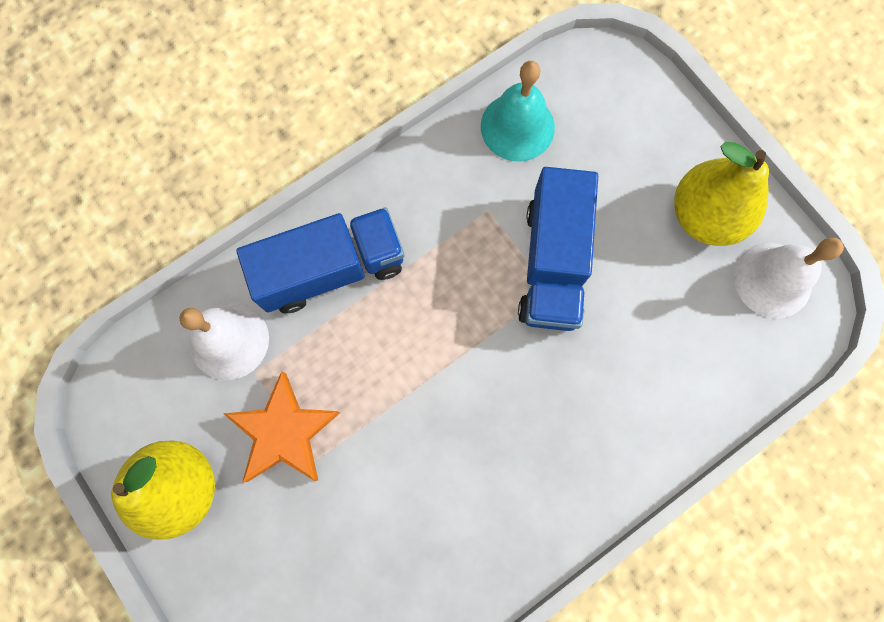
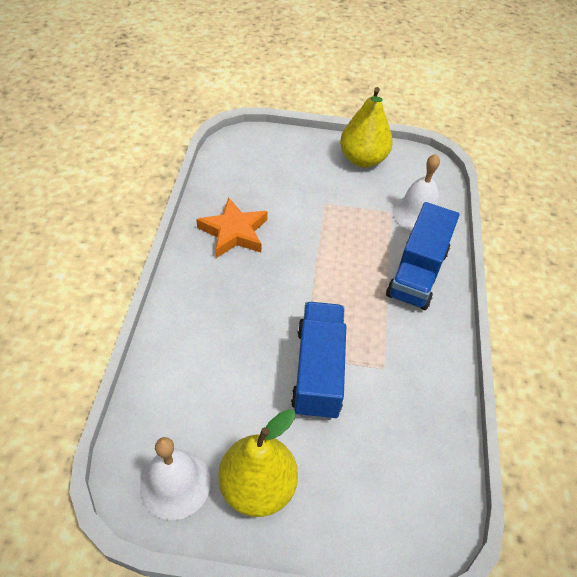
camera: 130 degrees right, 25 degrees down
orange star [224,371,341,483] -> orange star moved to [196,197,268,258]
turquoise bell [481,61,555,162] -> none
blue truck [518,167,598,331] -> blue truck turned 45 degrees clockwise [291,302,346,420]

